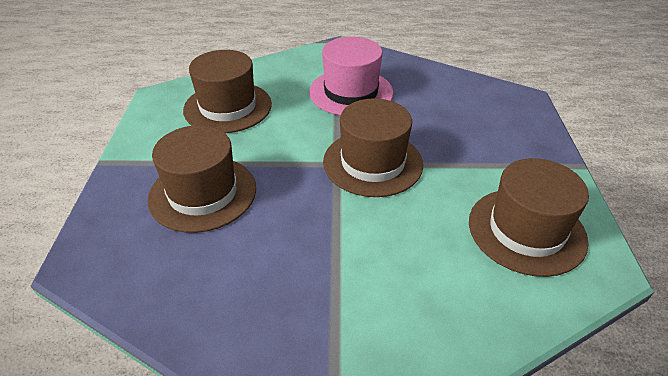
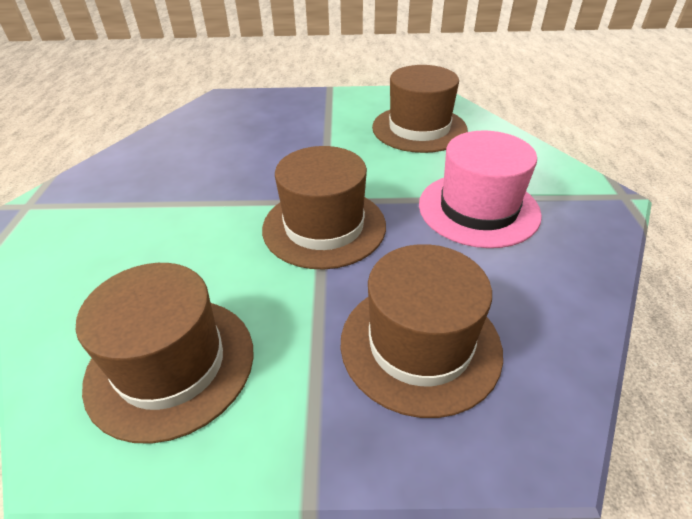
camera: 90 degrees right, 0 degrees up
brown hat [147,125,256,233] -> brown hat moved to [341,244,503,418]

